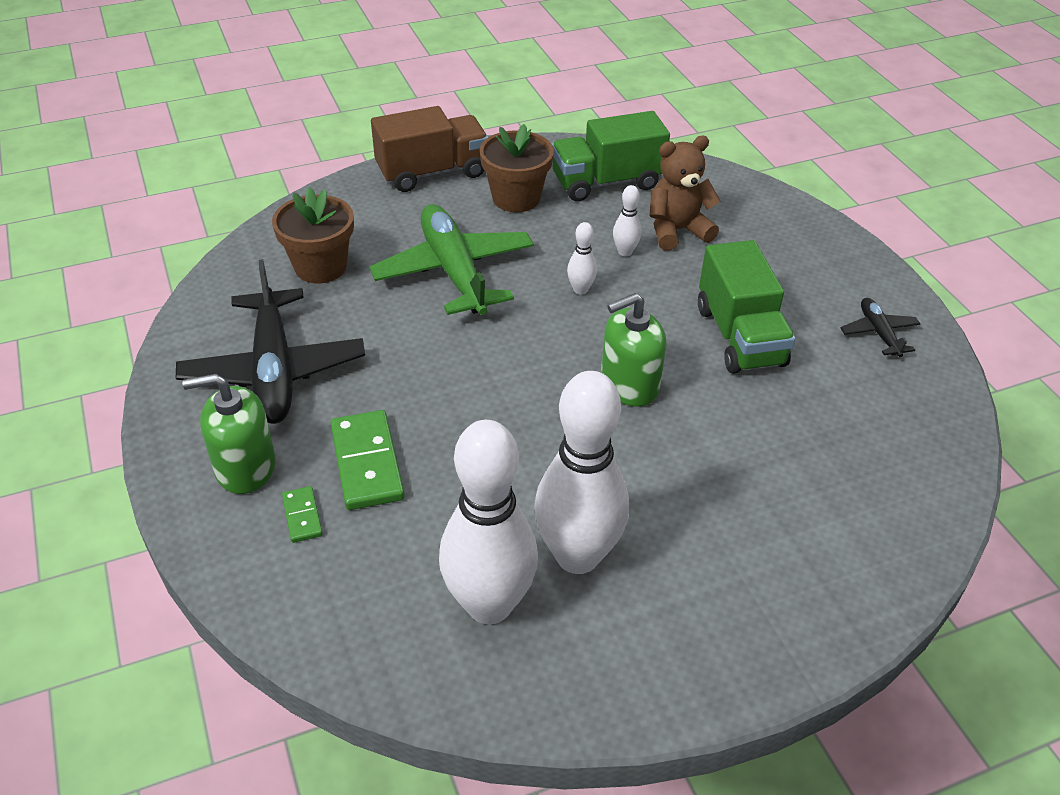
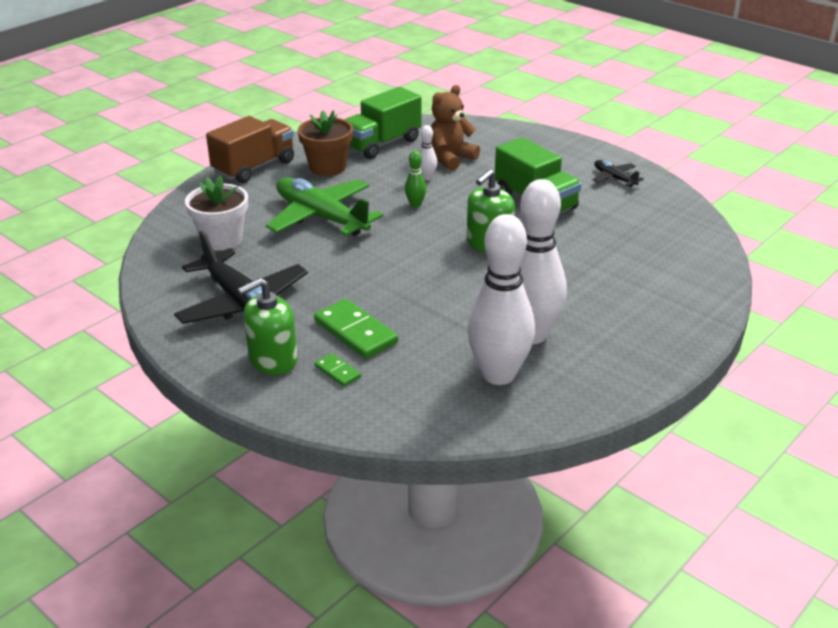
camera: 25 degrees left, 10 degrees down
brown flower pot [272,187,354,283] -> white flower pot [185,175,248,251]
white bowling pin [567,222,597,295] -> green bowling pin [405,151,426,208]

